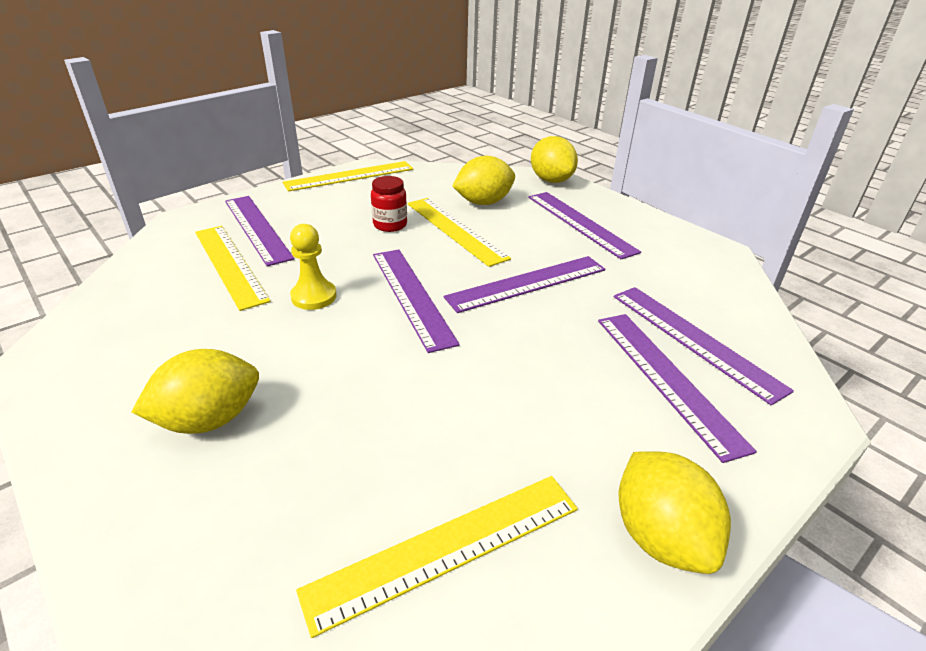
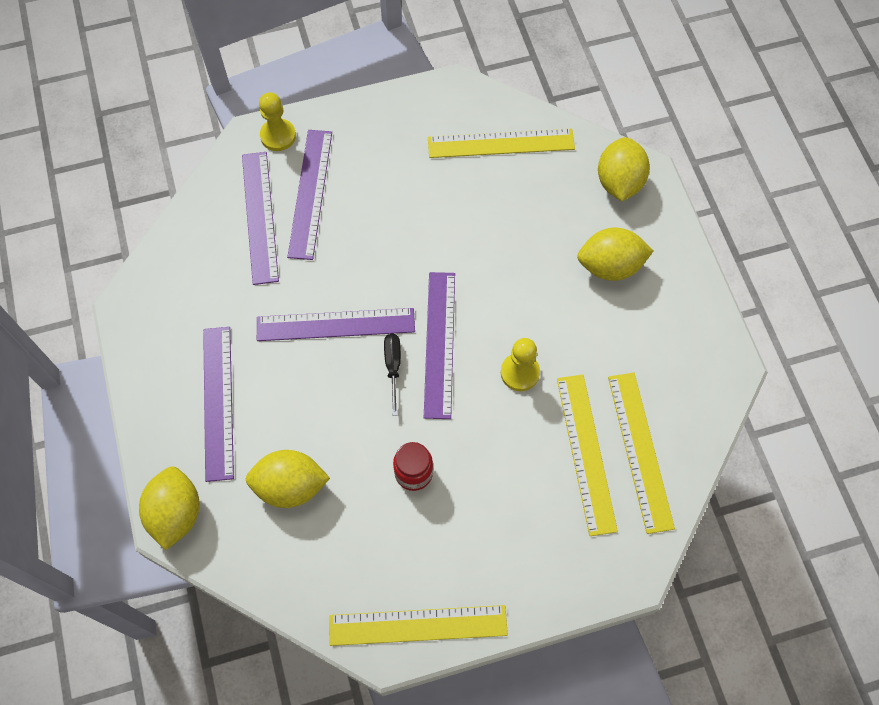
camera: 155 degrees left, 30 degrees up
purple ruler [225,196,294,266] -> none
yellow ruler [407,198,511,267] -> yellow ruler moved to [608,373,675,534]
yellow lemon [618,451,731,574] -> yellow lemon moved to [598,137,650,201]
none -> yellow pawn [259,93,296,151]
none -> black screwdriver [384,334,401,416]

